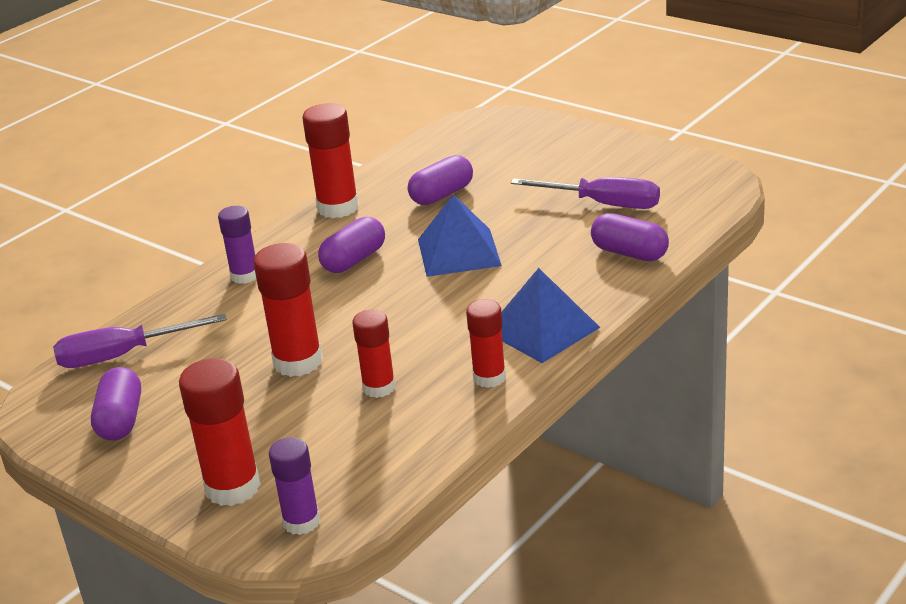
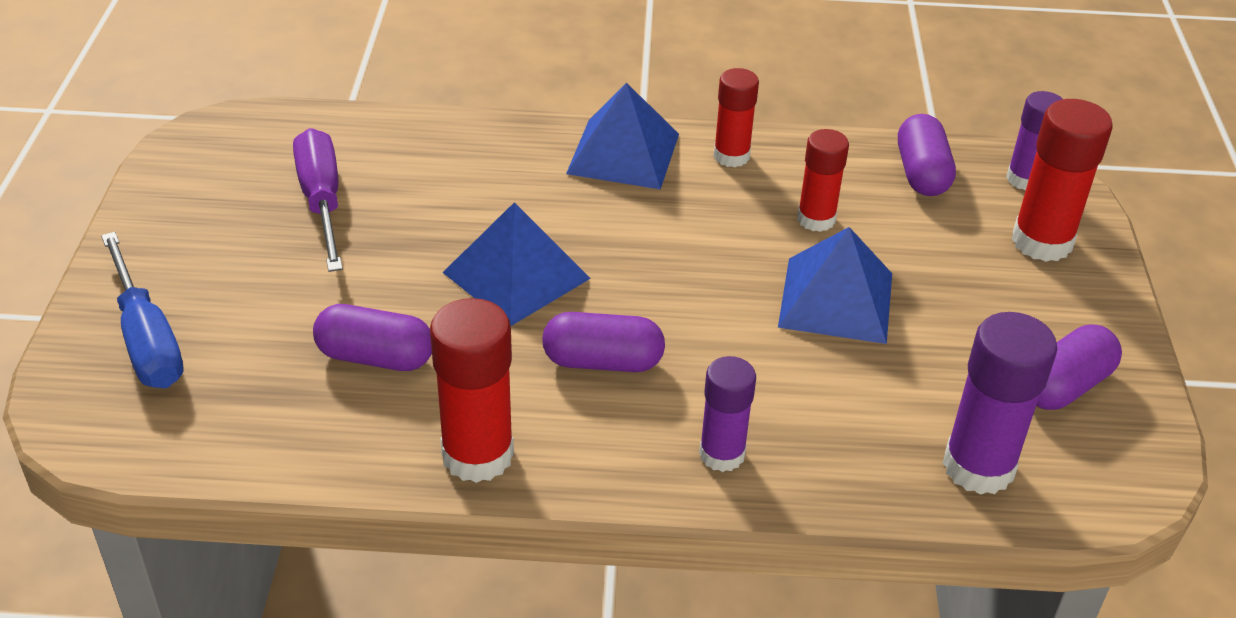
camera: 130 degrees left, 10 degrees up
purple screwdriver [53,314,227,368] -> purple glue stick [943,312,1057,495]
red glue stick [254,243,323,377] -> blue pyramid [778,227,892,344]
purple capsule [591,213,669,261] -> purple capsule moved to [898,114,956,196]
none -> blue screwdriver [101,232,184,388]

